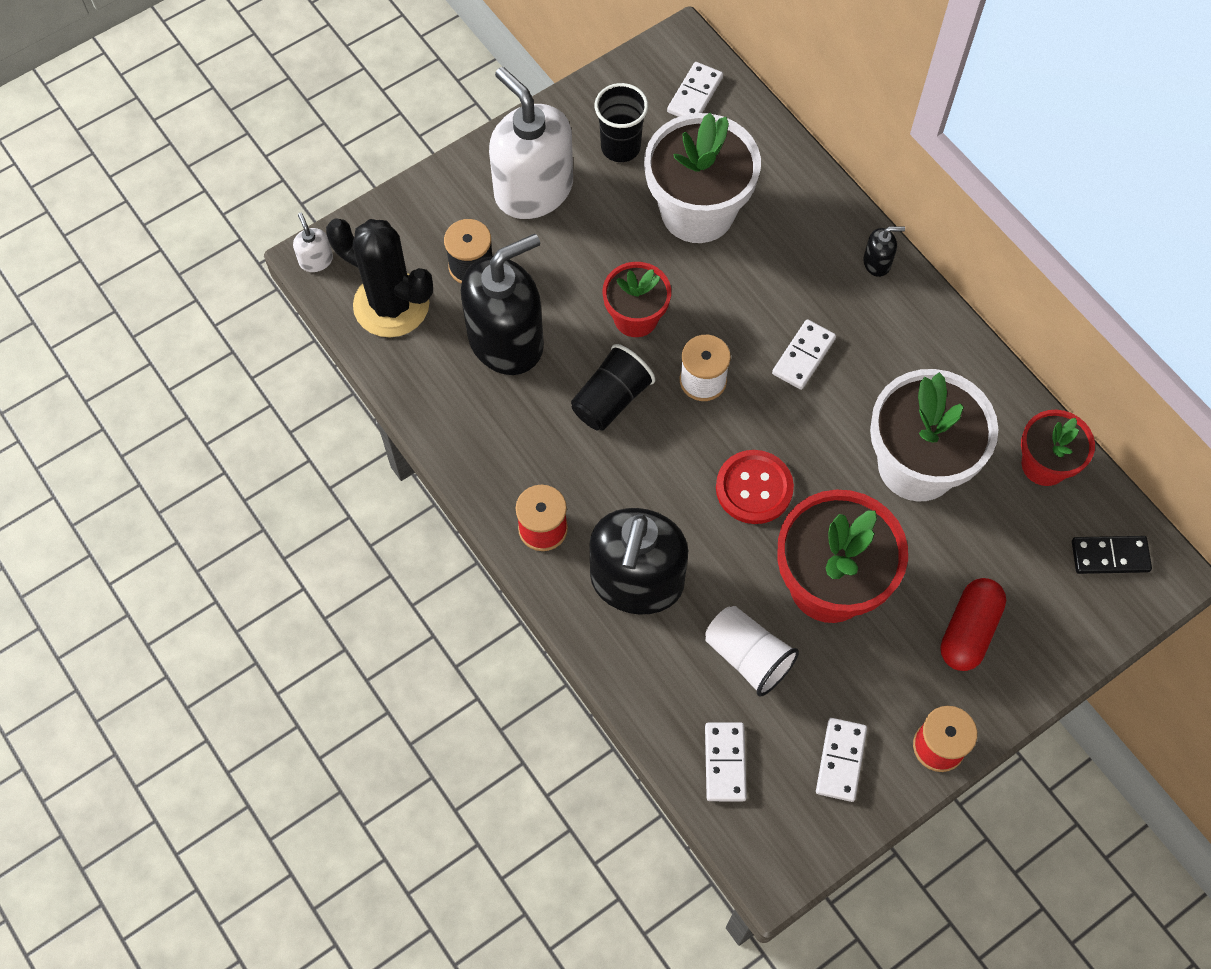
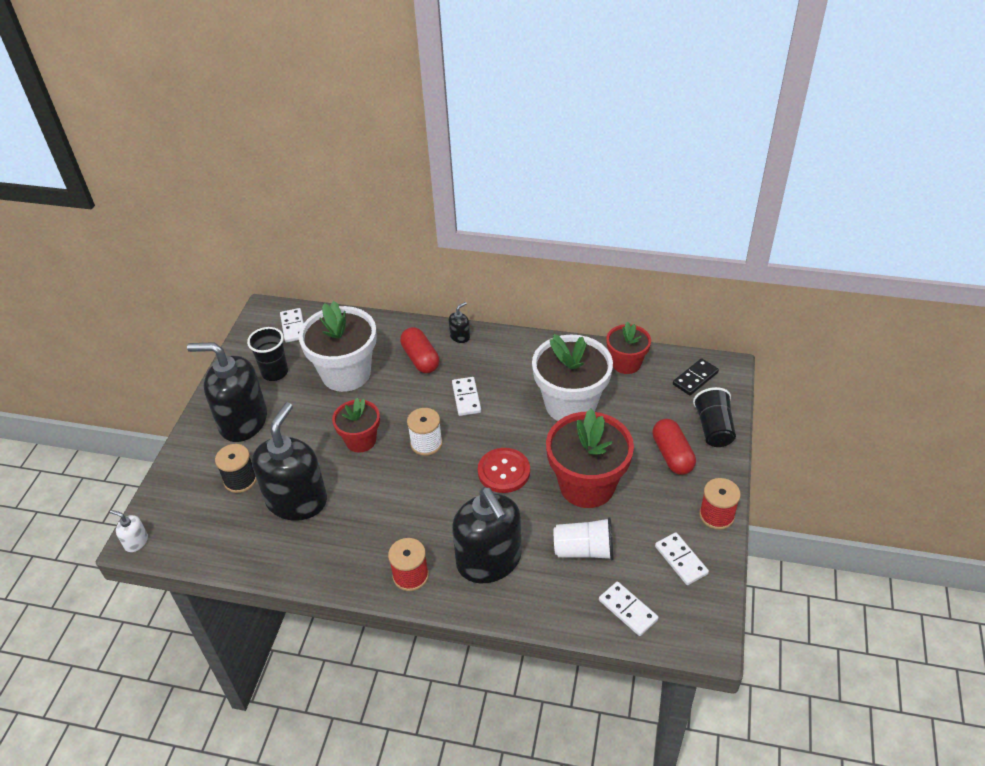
camera: 40 degrees left, 20 degrees down
black cactus [326,218,433,338] -> none
white soap dispenser [489,67,573,219] -> black soap dispenser [187,342,267,442]
black cup [571,344,655,431] -> black cup moved to [693,387,736,447]
none -> red capsule [400,327,439,373]

